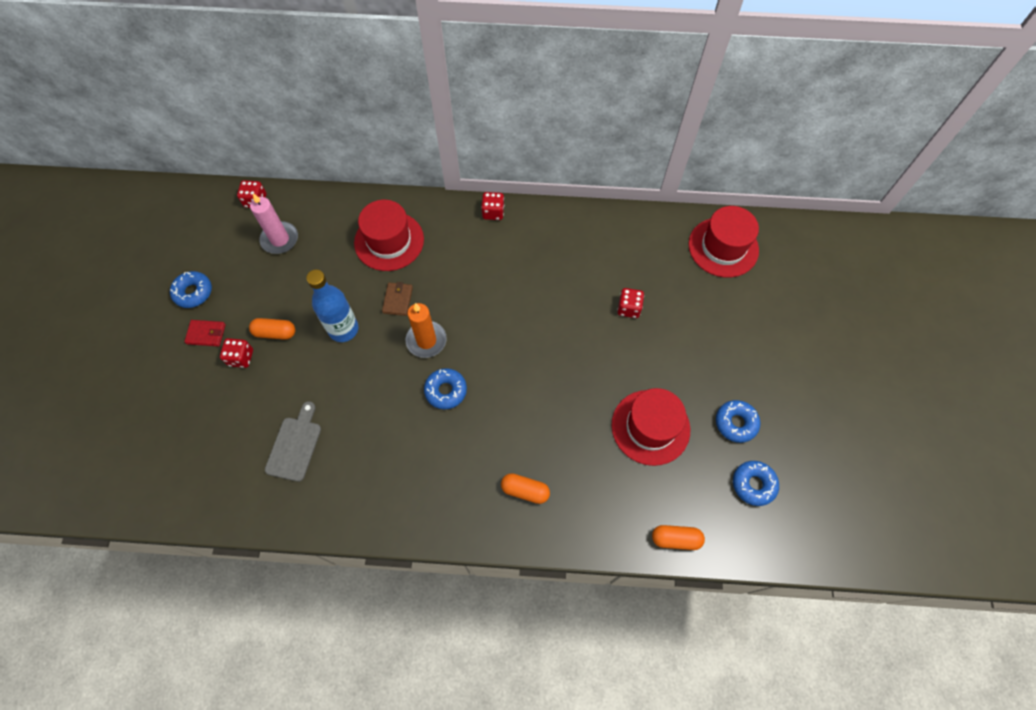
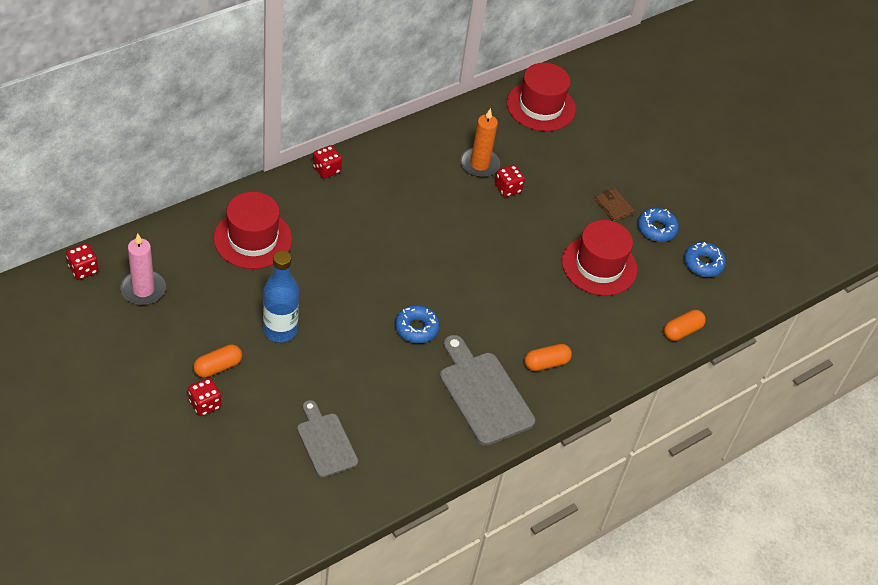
camera: 45 degrees left, 15 degrees down
blue donut [170,271,212,308] -> none
red wallet [184,320,226,347] -> none
brown wallet [382,282,413,316] -> brown wallet moved to [595,188,634,222]
orange candle [406,303,447,358] -> orange candle moved to [461,108,500,177]
none -> grey cutting board [440,335,535,446]

